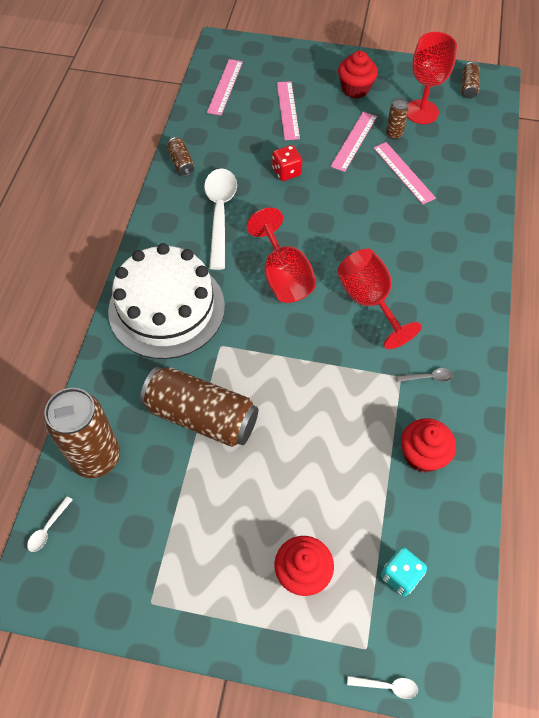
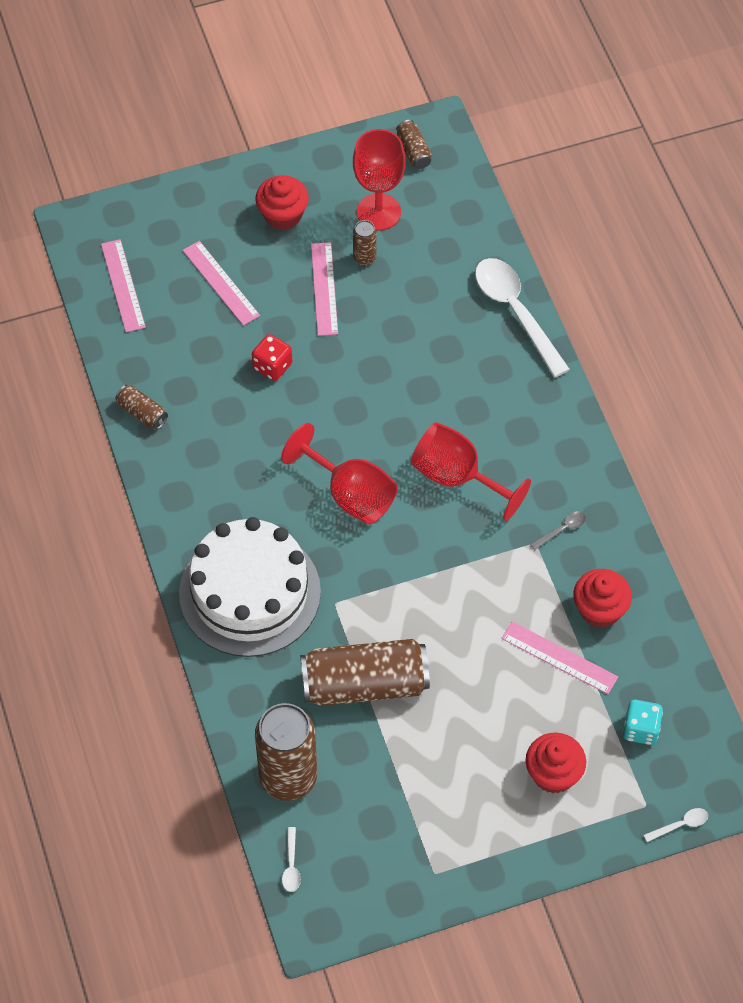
camera: 30 degrees left, 0 degrees up
white spoon [204,168,237,270] -> white spoon moved to [475,258,570,377]
pink ruler [373,142,436,205] -> pink ruler moved to [501,621,618,694]

